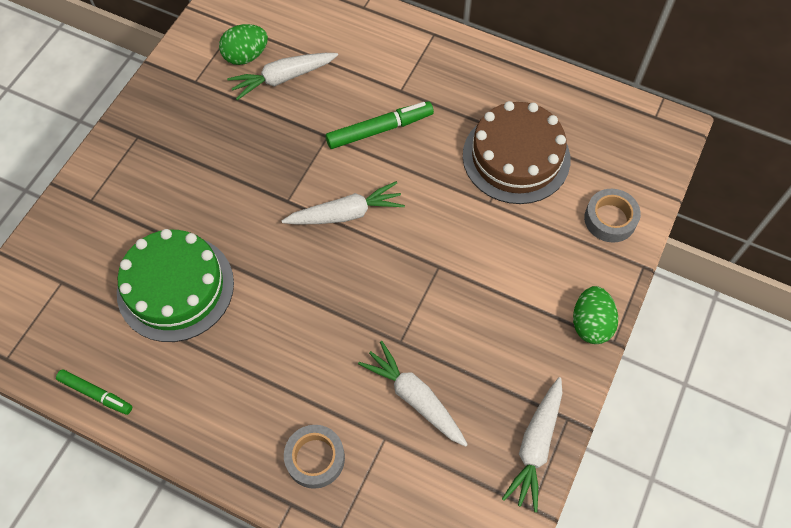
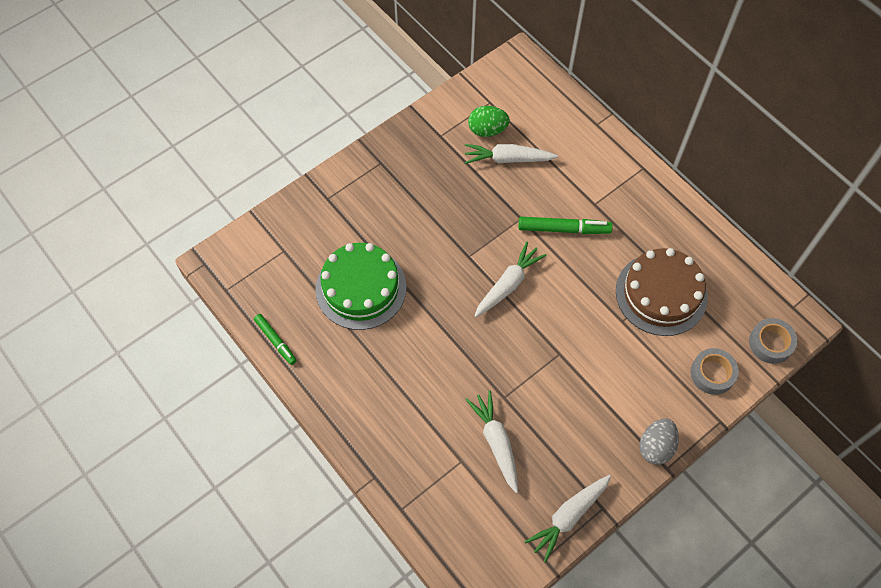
camera: 25 degrees right, 0 degrees up
white carrot [282,181,405,225] -> white carrot turned 60 degrees counterclockwise [474,241,547,317]
grey tape [284,425,345,489] -> grey tape moved to [749,318,797,364]
green egg [573,286,618,344] -> grey egg [639,419,679,465]

